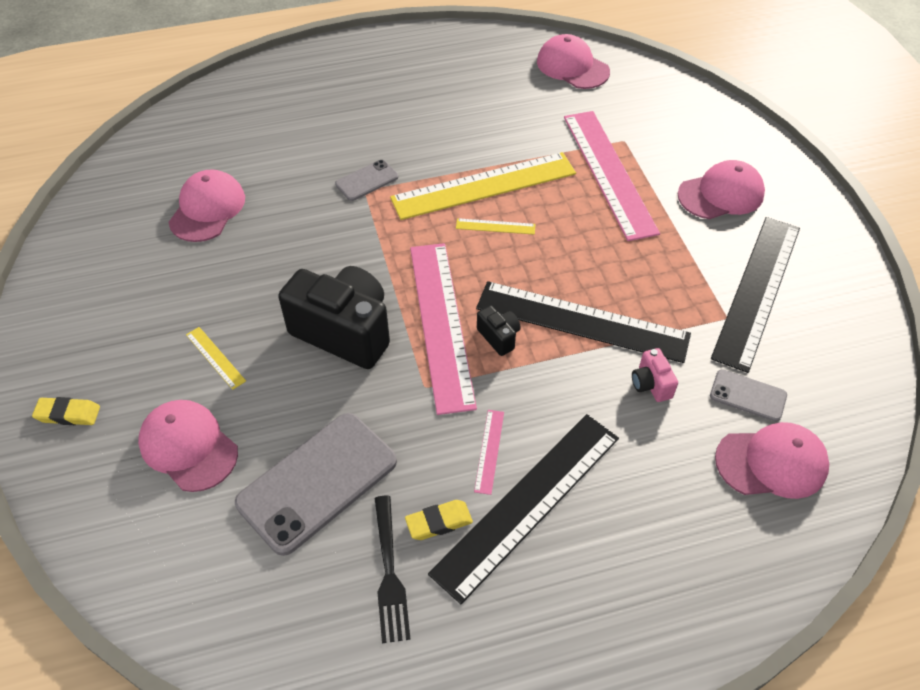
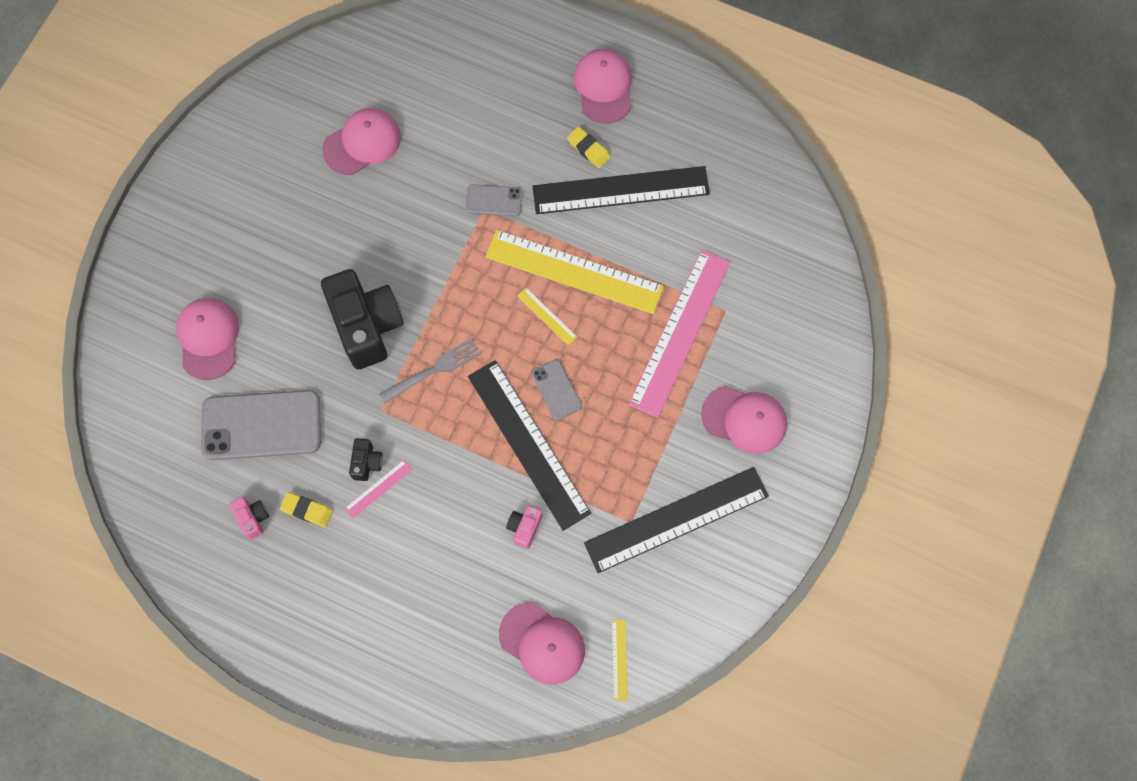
camera: 40 degrees right, 20 degrees up
yellow eraser [32,397,100,425] -> yellow eraser moved to [567,126,611,168]
yellow ruler [186,327,246,390] -> yellow ruler moved to [612,620,628,701]
black fork [374,496,411,643] -> pink camera [229,497,269,540]
pink ruler [410,243,477,415] -> grey fork [379,338,482,403]
black ruler [428,414,619,604] -> black ruler moved to [532,166,710,214]
black camera [477,305,521,356] -> black camera moved to [349,438,383,481]
pink cap [537,34,610,89] -> pink cap moved to [574,49,632,124]
grey phone [710,369,787,422] -> grey phone moved to [531,360,582,420]

